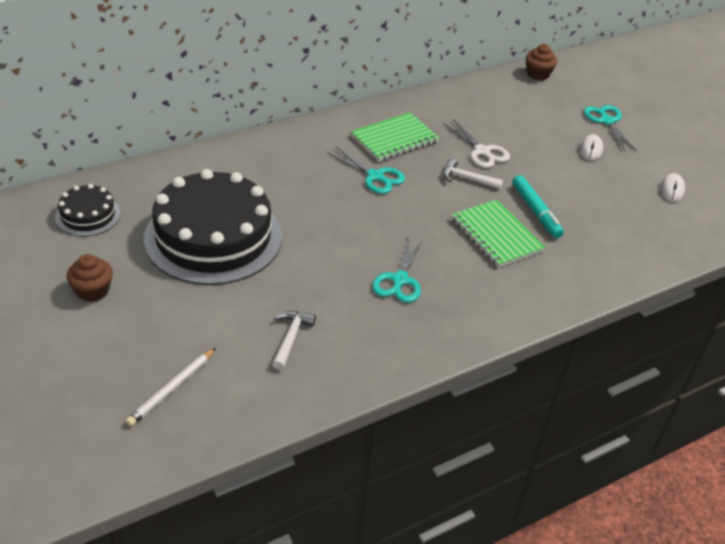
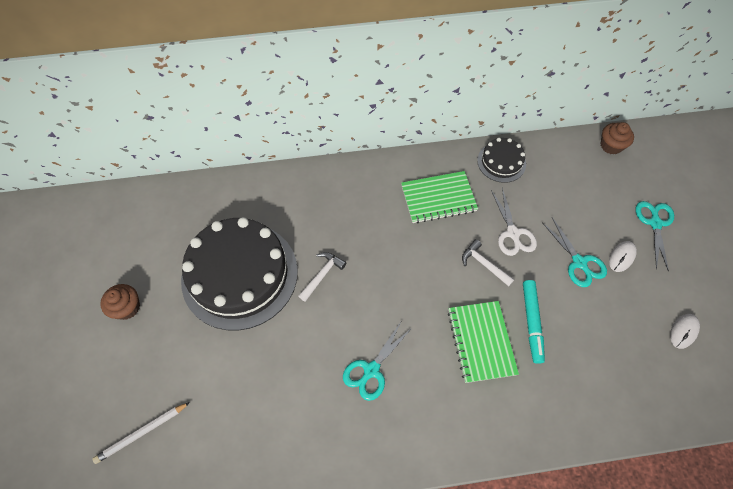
camera: 25 degrees right, 20 degrees up
black cake [55,184,121,236] -> black cake moved to [477,138,526,183]
white hammer [272,311,316,370] -> white hammer moved to [299,252,347,302]
turquoise scissors [327,146,405,194] -> turquoise scissors moved to [542,218,607,287]

